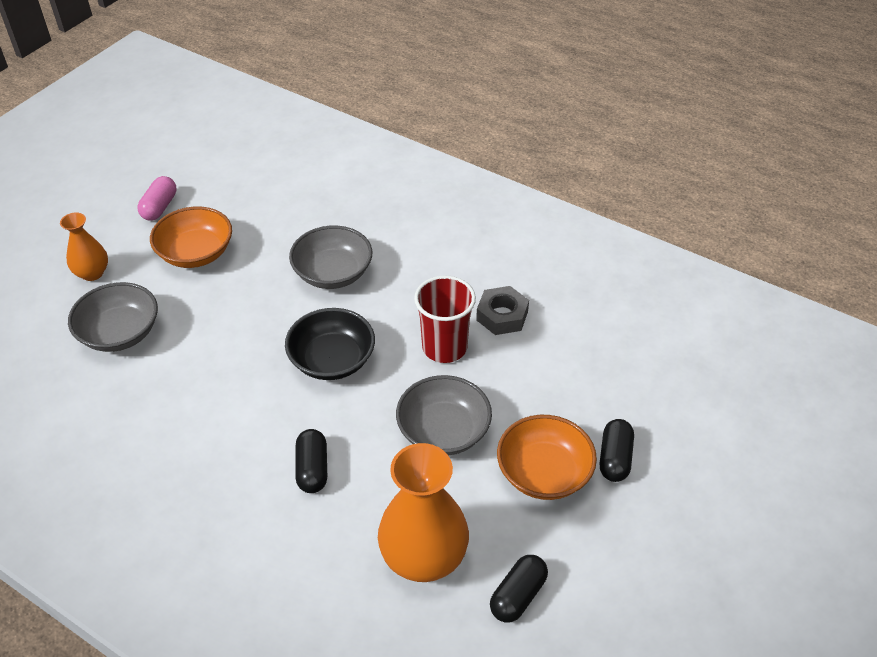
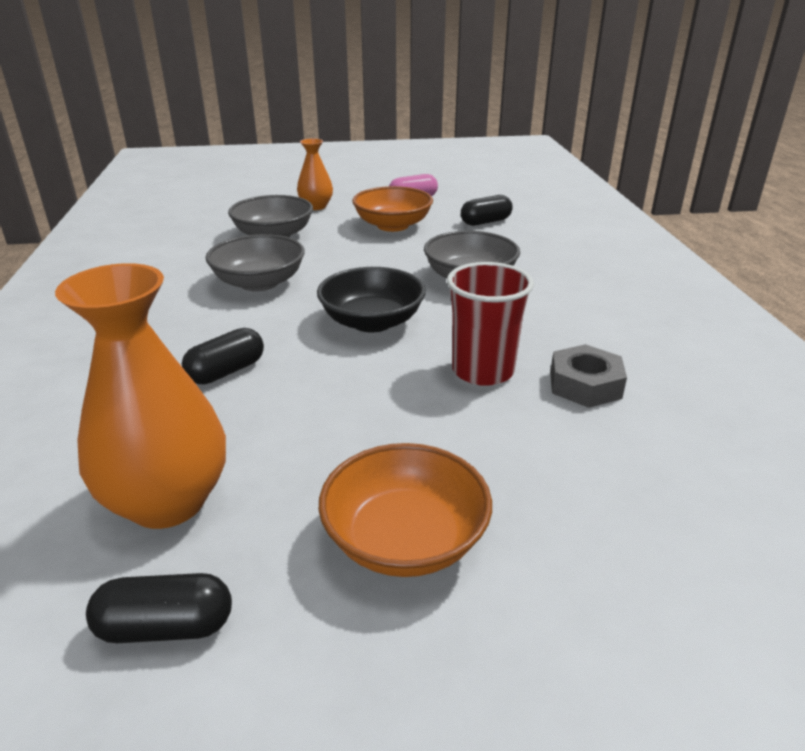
camera: 50 degrees right, 15 degrees down
grey bowl [396,375,492,455] -> grey bowl moved to [206,234,305,292]
black capsule [600,419,634,482] -> black capsule moved to [461,195,513,226]

